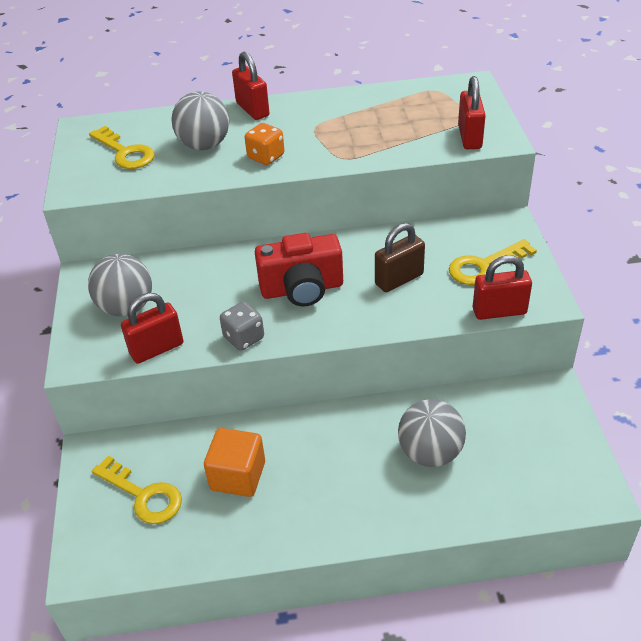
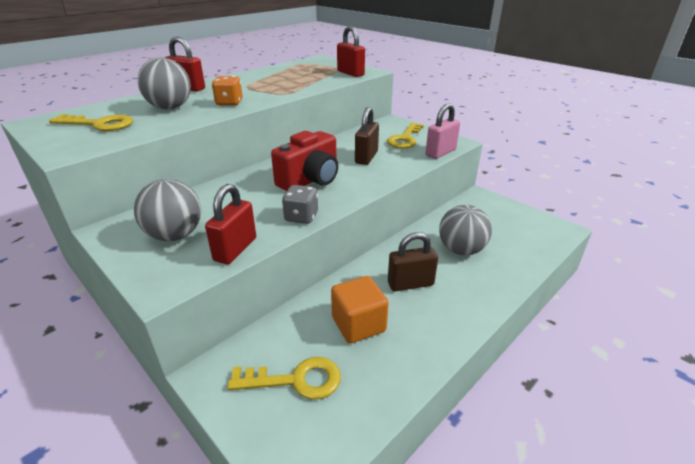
camera: 40 degrees left, 10 degrees down
red padlock [473,255,532,320] -> pink padlock [426,103,460,159]
none -> brown padlock [388,232,438,291]

